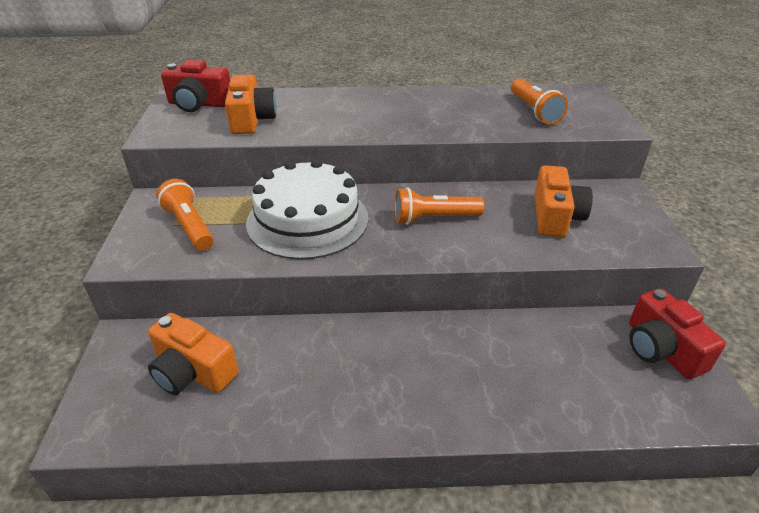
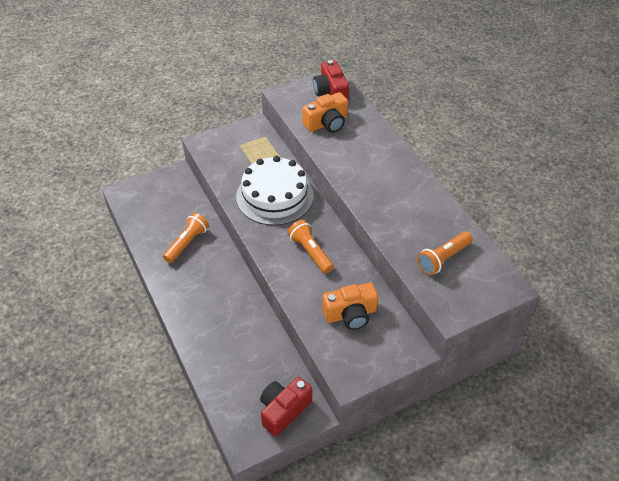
camera: 65 degrees right, 10 degrees up
orange camera [148,313,239,395] -> none
orange flashlight [156,179,214,251] -> orange flashlight moved to [163,213,209,263]

